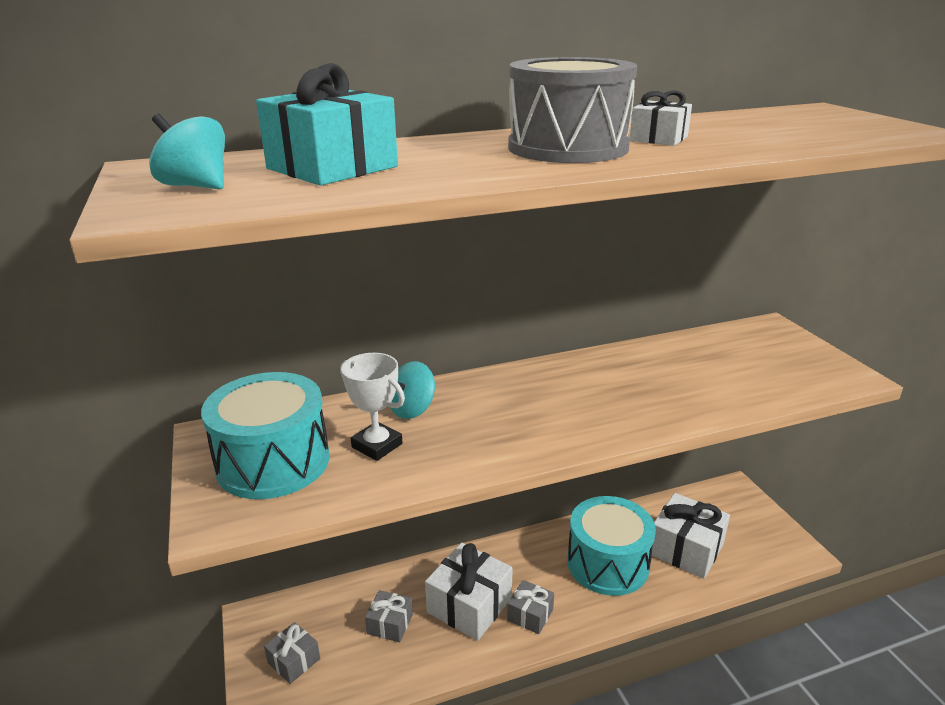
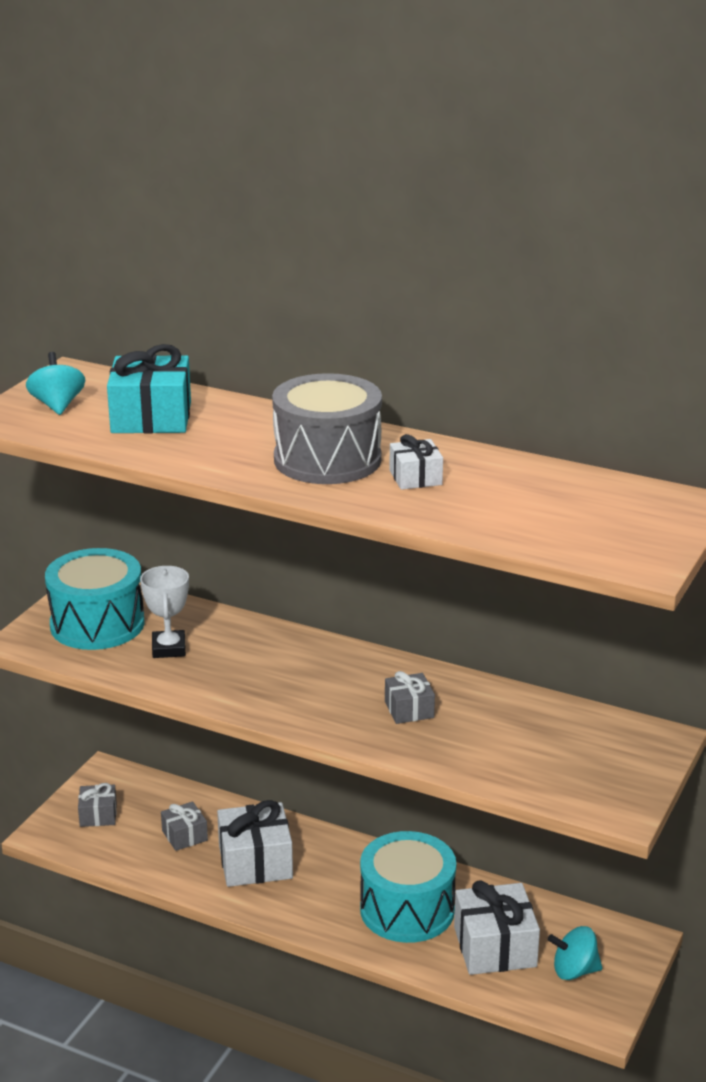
camera: 45 degrees right, 0 degrees up
turquoise spinning top [391,361,435,419] -> turquoise spinning top moved to [548,926,602,980]
grey gift [507,580,554,634] -> grey gift moved to [385,671,435,724]

